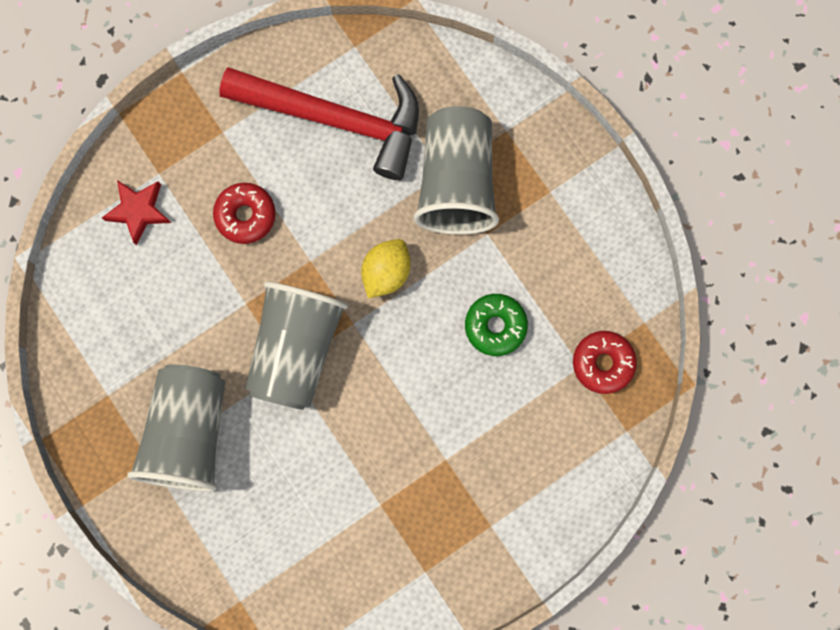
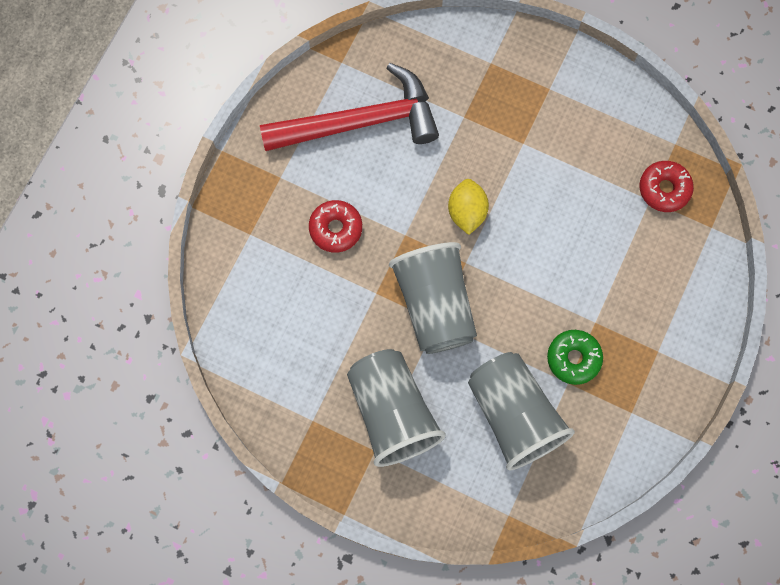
camera: 30 degrees left, 5 degrees down
red star [102,180,171,246] -> none
grey cup [414,106,499,235] -> grey cup moved to [468,352,575,470]
green donut [465,294,528,356] -> green donut moved to [547,330,603,385]

